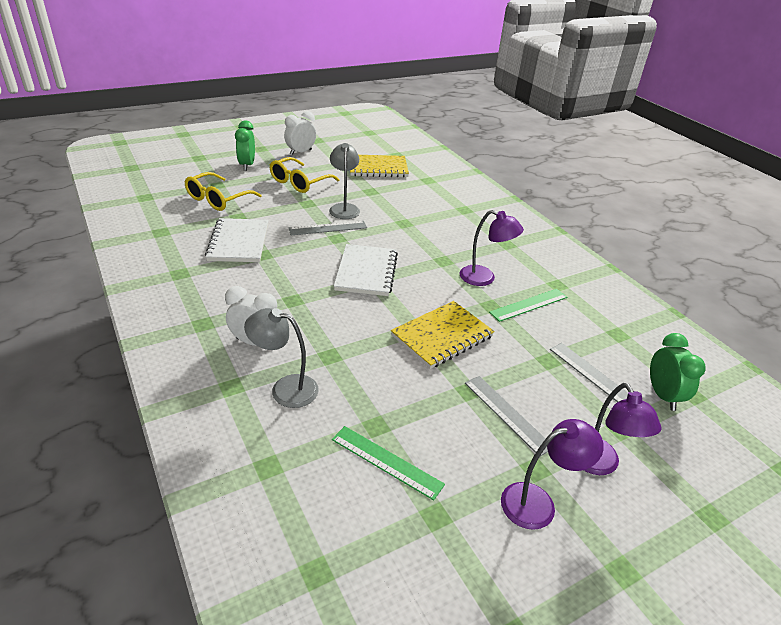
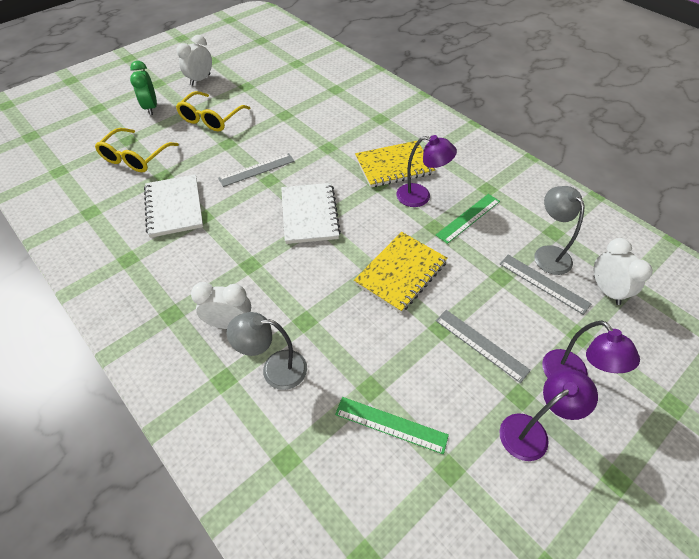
camera: 10 degrees left, 15 degrees up
grey lamp [329,143,360,219] -> grey lamp moved to [534,186,585,275]
yellow notebook [350,155,409,177] -> yellow notebook moved to [355,141,436,188]
green clock [650,333,706,411] -> white clock [594,238,653,305]

